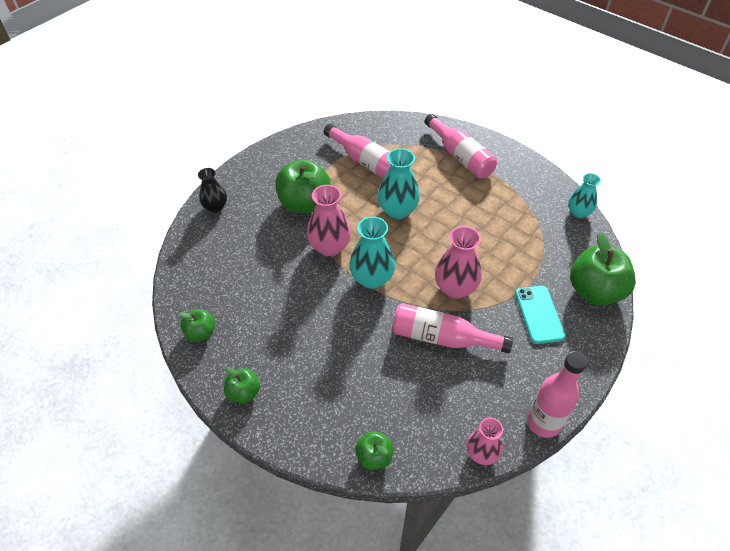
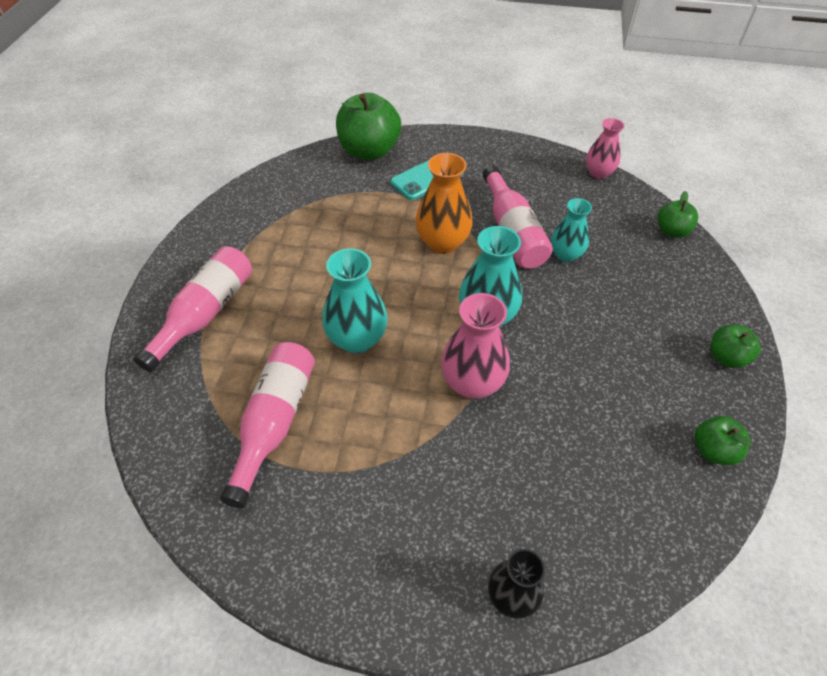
camera: 120 degrees left, 0 degrees up
green apple [275,159,331,213] -> none
pink vase [435,226,482,299] -> orange vase [415,153,473,254]
pink bottle [527,351,587,438] -> none
turquoise vase [568,173,601,218] -> turquoise vase moved to [551,198,592,262]

